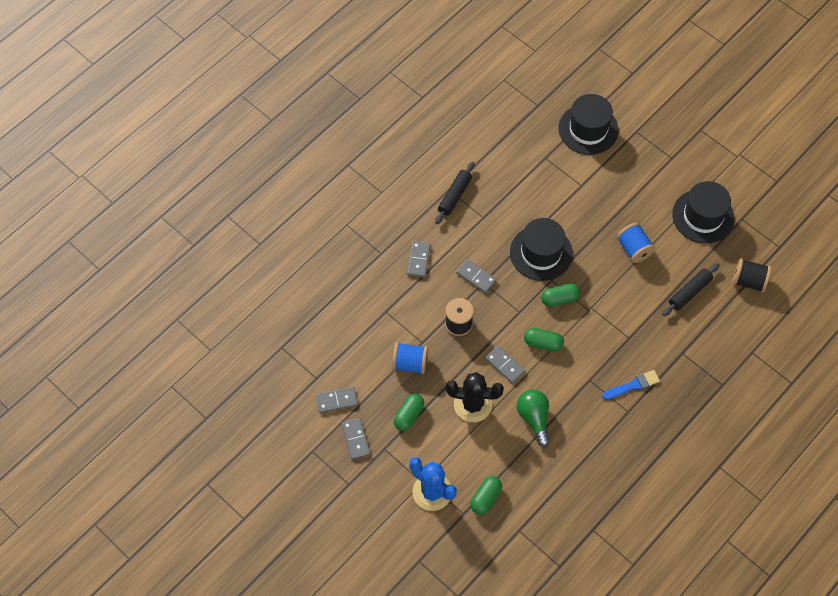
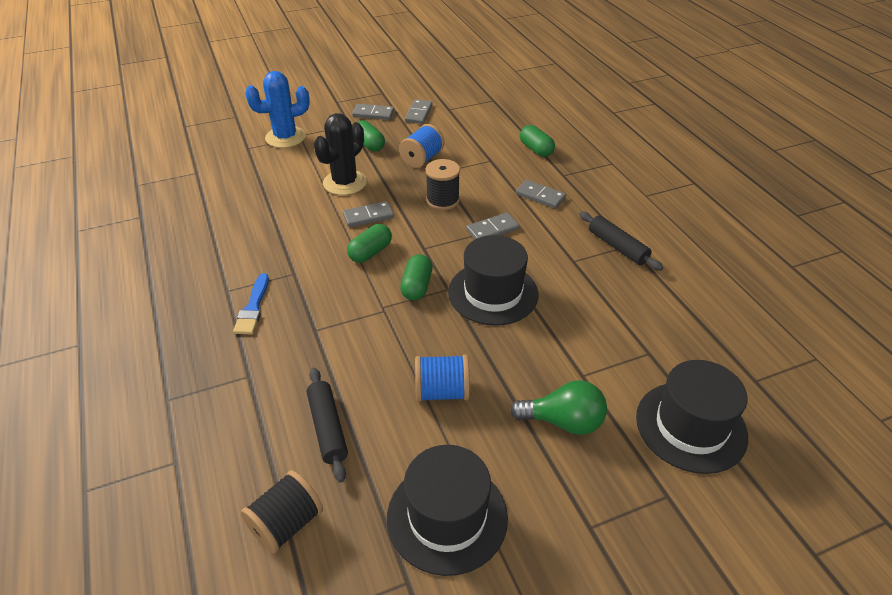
camera: 115 degrees right, 20 degrees down
green capsule [470,476,502,515] -> green capsule moved to [520,125,555,157]
green light bulb [517,389,550,447] -> green light bulb moved to [510,380,607,435]

